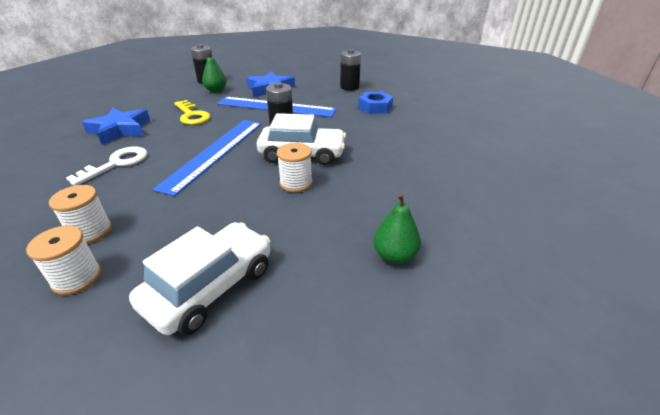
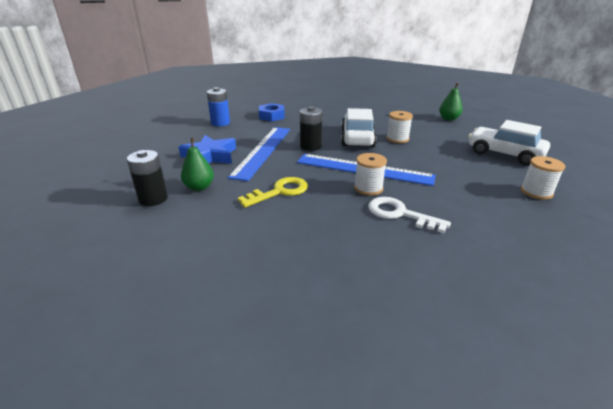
camera: 90 degrees left, 5 degrees down
white spool [49,185,112,244] -> white spool moved to [354,153,387,196]
blue star [82,108,150,145] -> none
black battery [340,49,361,90] -> blue battery [207,87,230,126]

